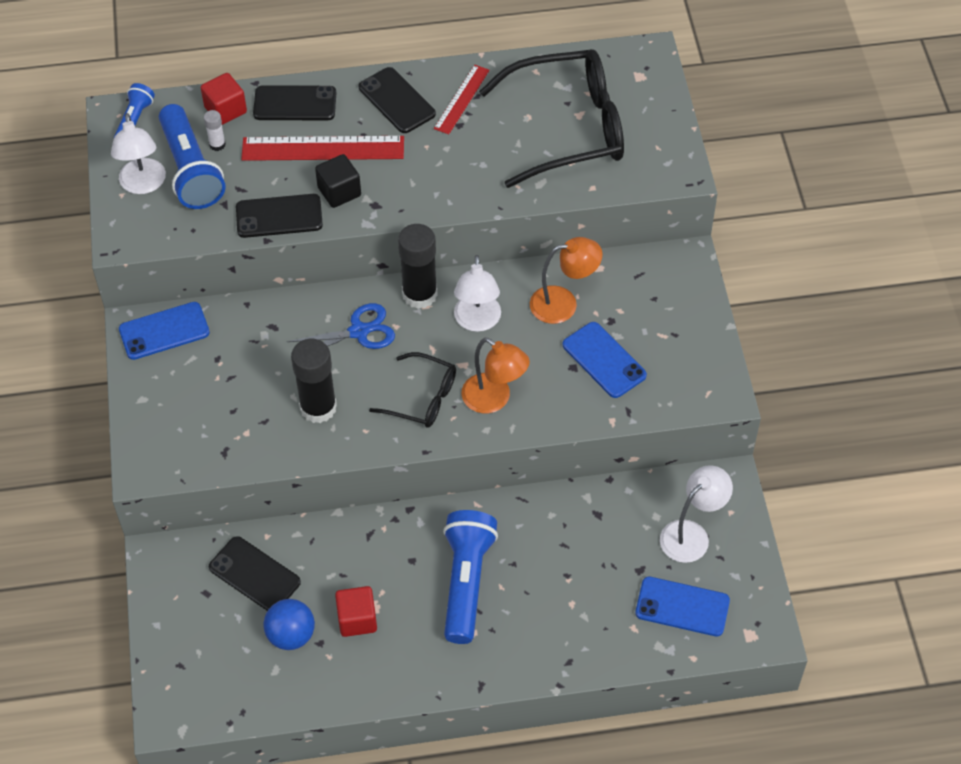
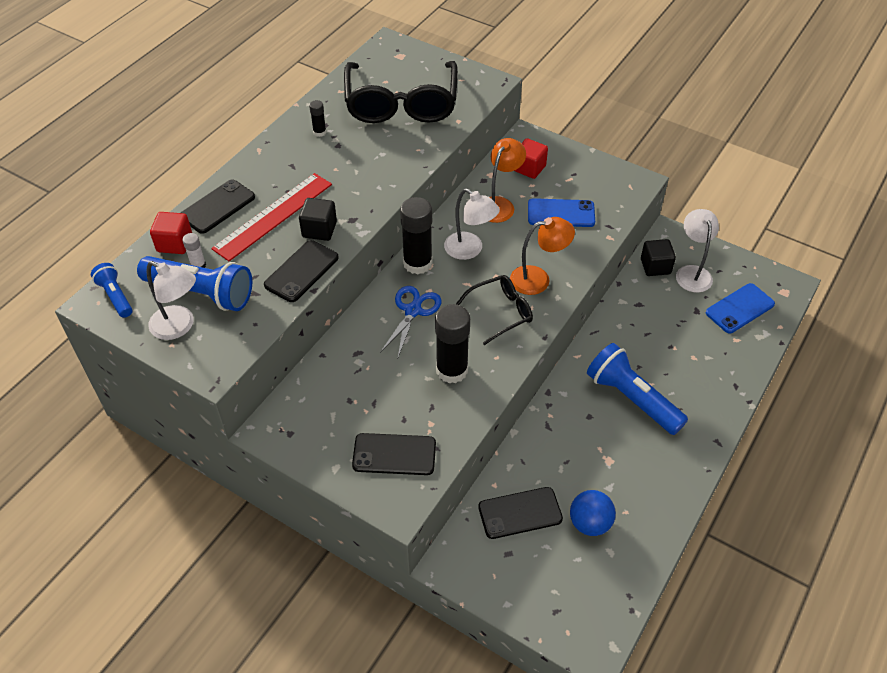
camera: 50 degrees left, 5 degrees down
blue phone [119,302,210,360] -> none
red cube [335,586,377,637] -> red cube moved to [514,138,548,179]
black phone [359,67,436,133] -> black phone moved to [352,433,436,475]
red ruler [434,65,490,134] -> black glue stick [309,100,326,137]
black glasses [479,49,624,188] -> black glasses turned 150 degrees clockwise [344,61,458,123]
none -> black cube [641,239,676,276]

